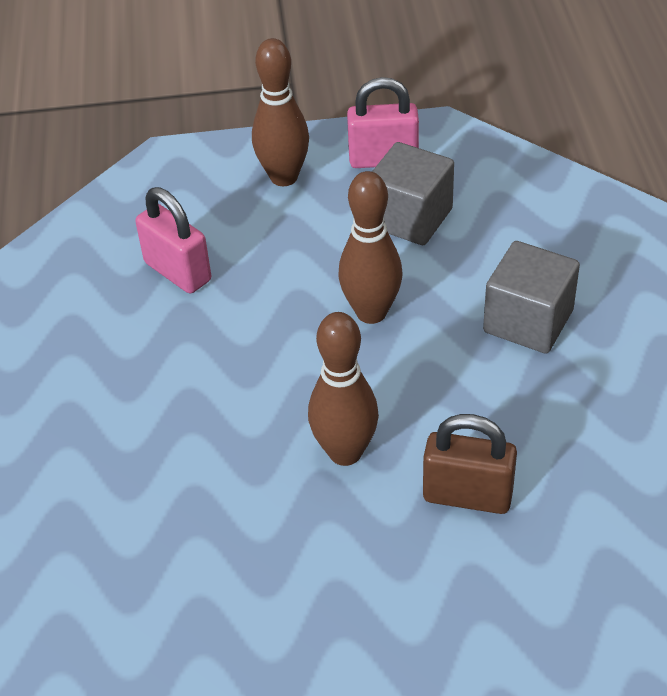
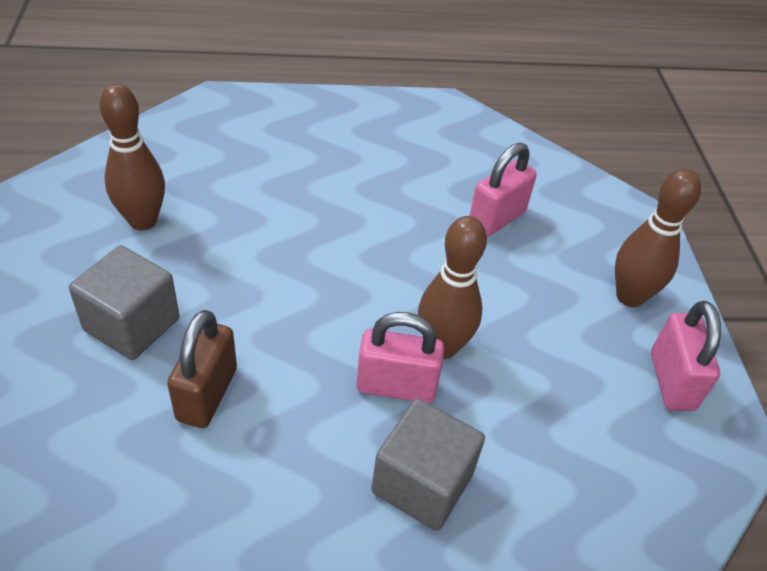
camera: 85 degrees right, 0 degrees up
brown bowling pin [308,312,379,466] -> brown bowling pin moved to [100,84,165,230]
grey cube [372,142,454,245] -> grey cube moved to [69,245,180,360]
none -> pink padlock [356,312,444,403]

